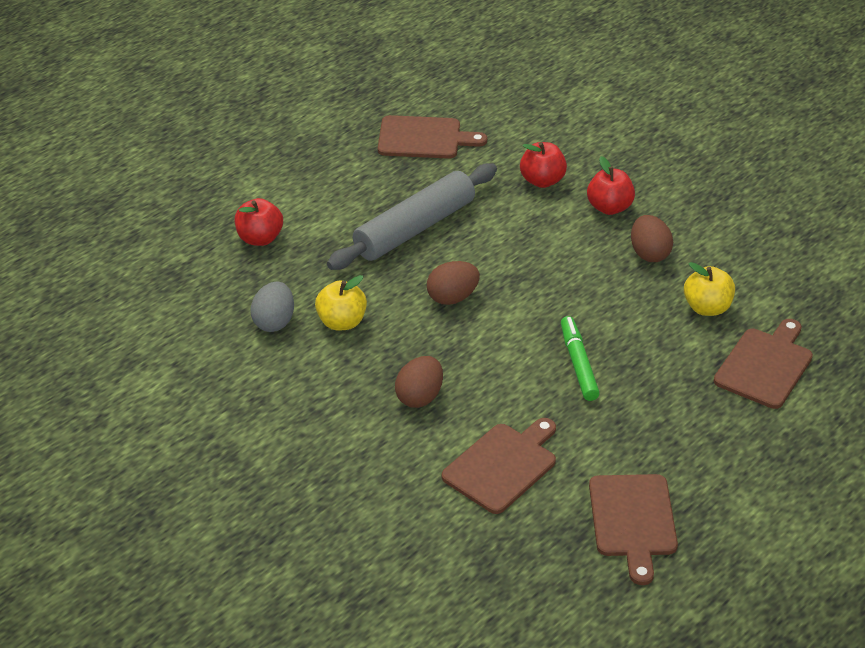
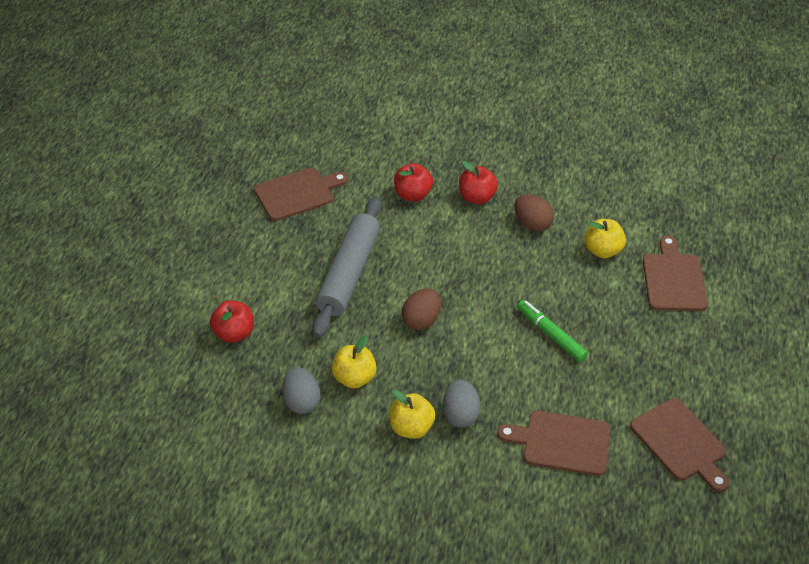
camera: 30 degrees left, 5 degrees up
brown egg [395,356,443,408] -> grey egg [443,380,480,428]
brown cutting board [442,418,556,514] -> brown cutting board turned 90 degrees counterclockwise [497,411,610,476]
none -> yellow apple [389,389,436,439]

